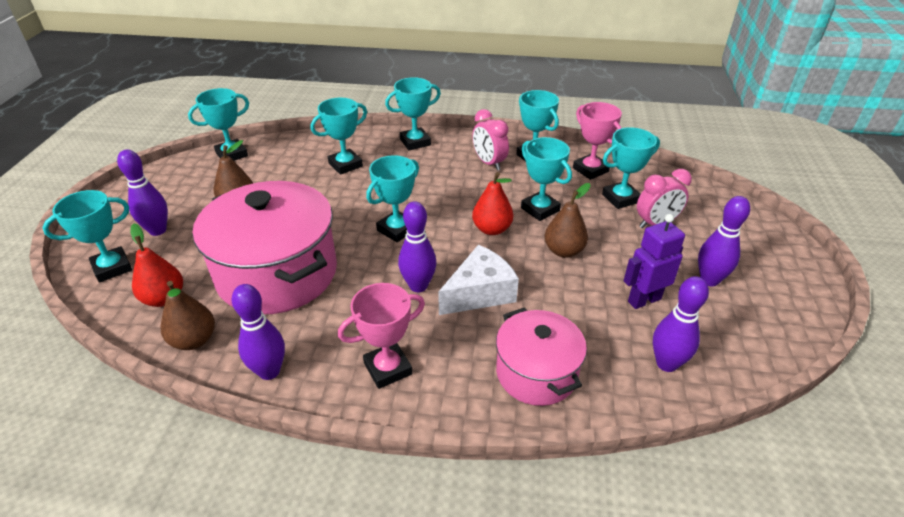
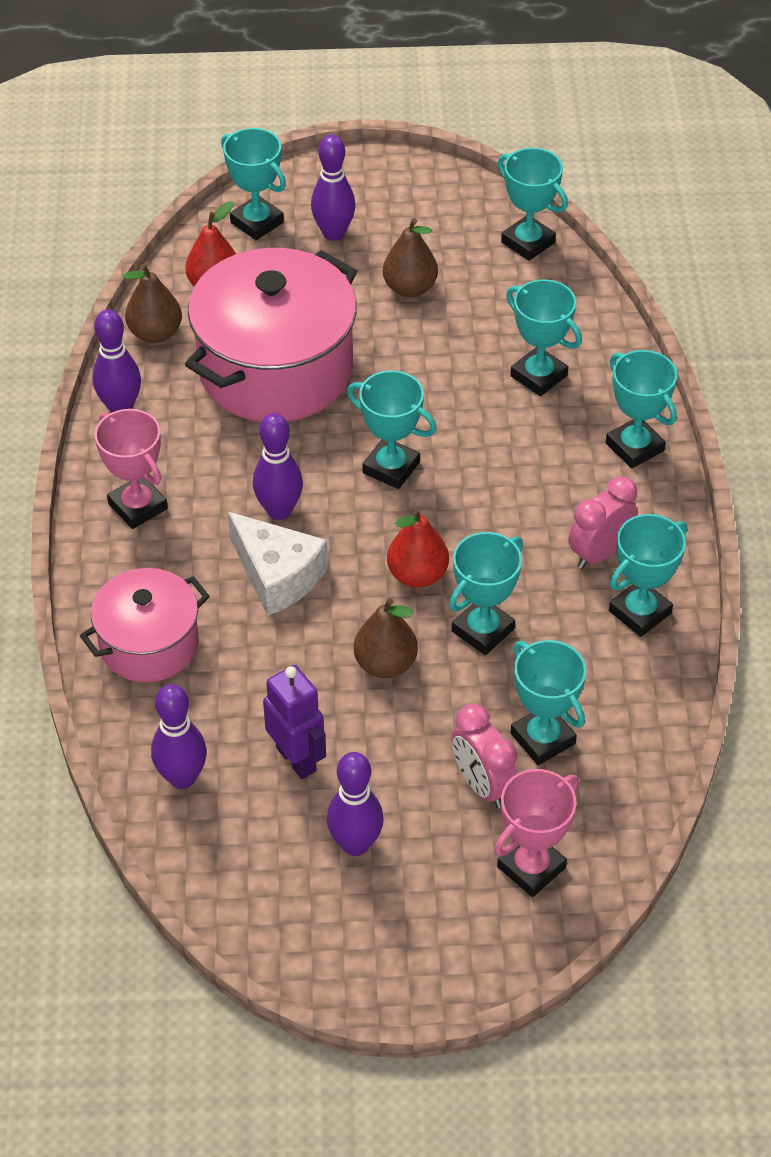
camera: 80 degrees right, 10 degrees up
pink trophy [573,102,622,180] -> pink trophy moved to [494,769,579,897]

